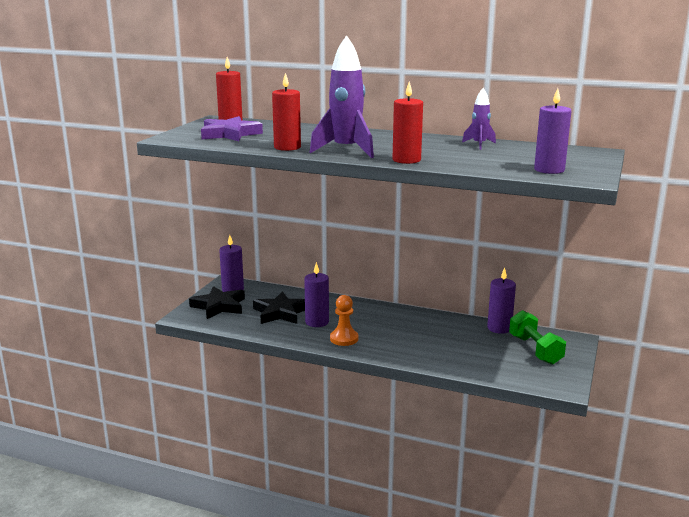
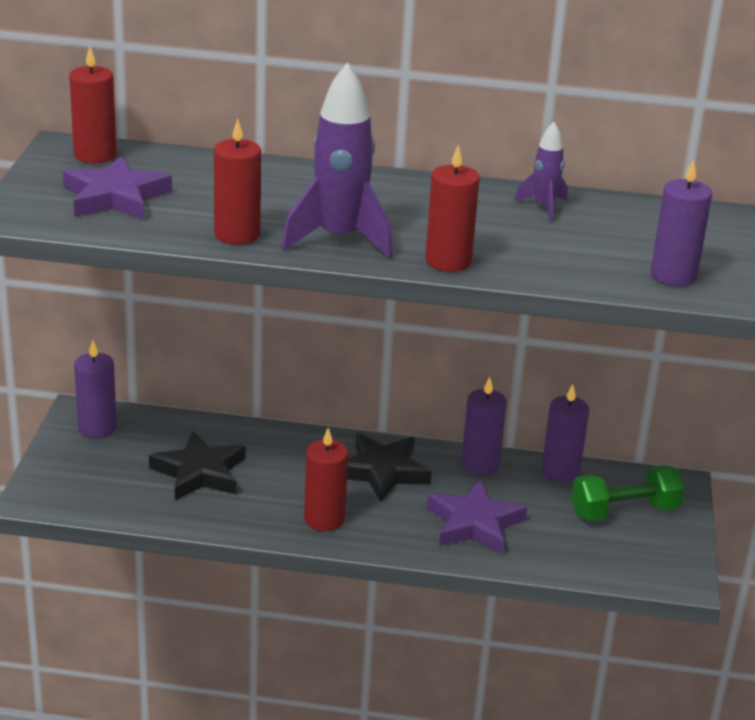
camera: 15 degrees left, 10 degrees up
black star [189,286,245,319] -> black star moved to [347,433,432,502]
purple candle [304,262,329,327] -> purple candle moved to [461,377,507,476]
orange pawn [330,295,359,346] -> red candle [304,428,348,531]
green dumbbell [509,310,566,365] -> green dumbbell turned 75 degrees counterclockwise [571,465,684,521]
none -> purple star [427,480,527,554]

